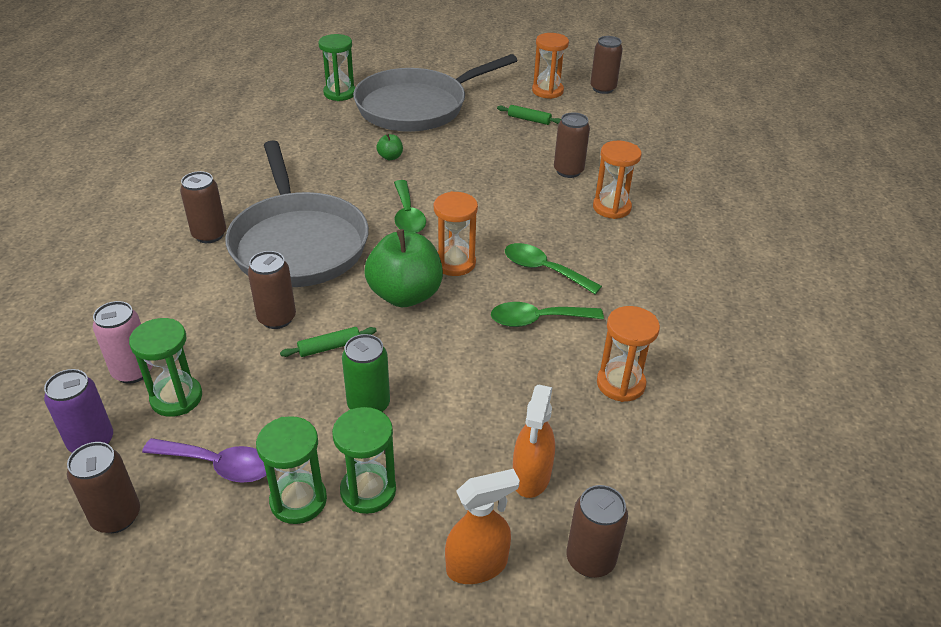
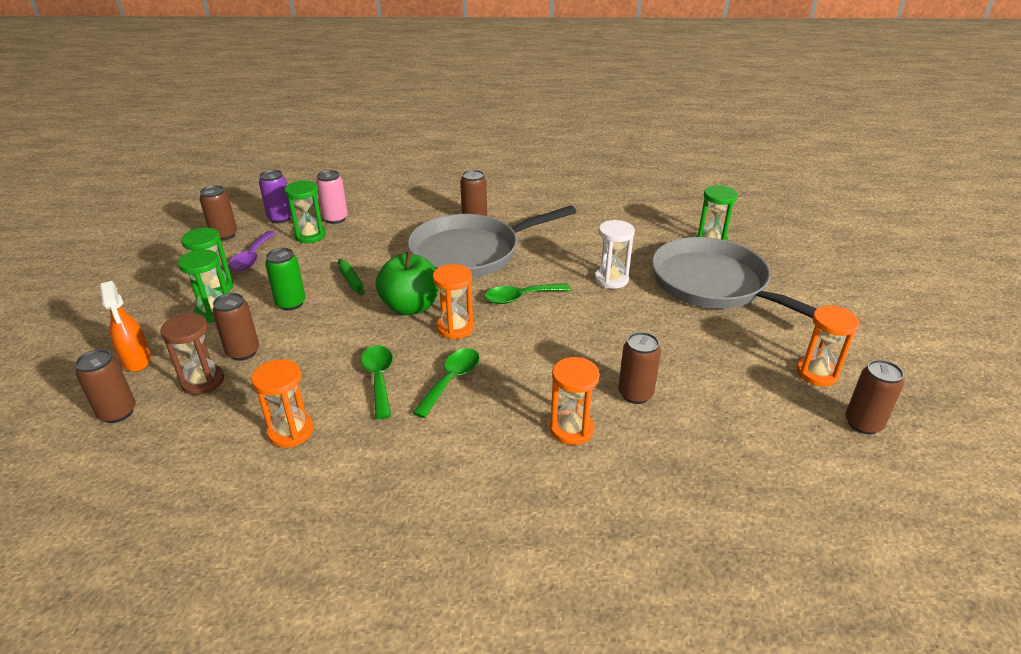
camera: 85 degrees right, 5 degrees down
brown can [248,251,296,329] -> brown can moved to [212,293,259,361]
green apple [376,133,403,160] -> white hourglass [595,220,635,289]
green rolling pin [497,105,561,125] -> none
orange spray bottle [513,385,555,498] -> brown hourglass [160,313,224,395]

